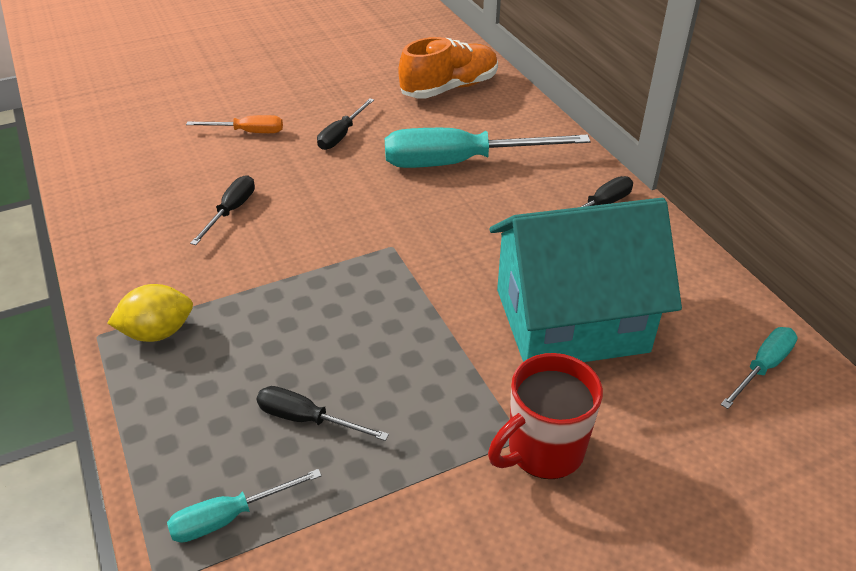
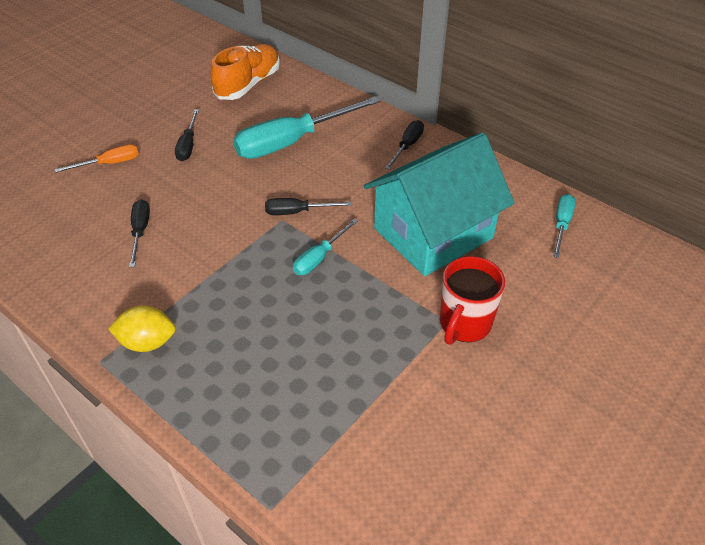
camera: 25 degrees left, 5 degrees up
yellow lemon [107,284,193,342] -> yellow lemon turned 45 degrees clockwise [108,306,175,352]
turquoise screwdriver [167,469,322,543] -> turquoise screwdriver moved to [293,219,358,275]
black screwdriver [256,386,389,441] -> black screwdriver moved to [265,198,352,215]

